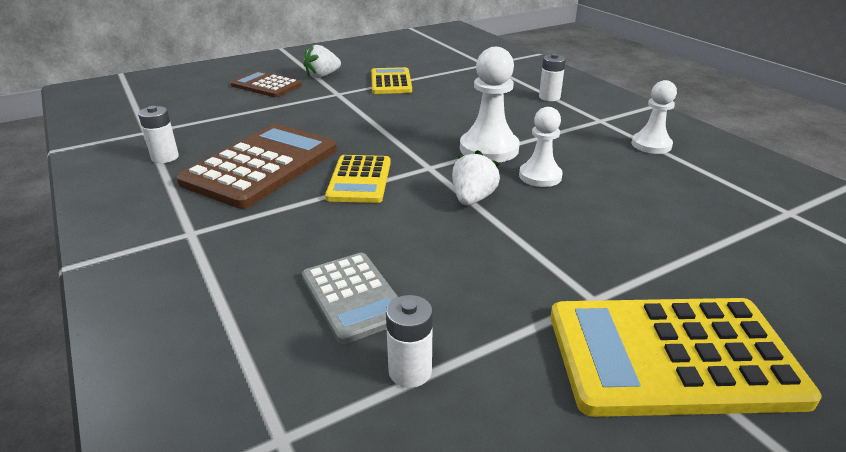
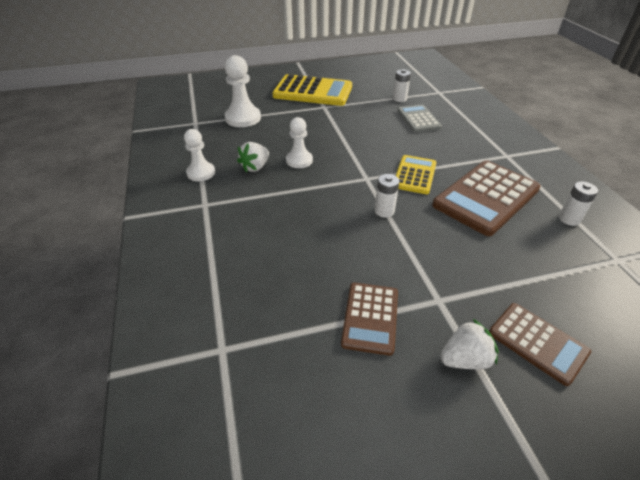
camera: 165 degrees left, 10 degrees up
yellow calculator [371,67,412,94] -> brown calculator [341,283,398,356]
white strawberry [452,150,500,205] -> white strawberry moved to [237,142,269,173]
white pawn [460,47,520,163] -> white pawn moved to [224,55,261,127]
white battery [539,54,566,101] -> white battery moved to [374,174,399,218]

